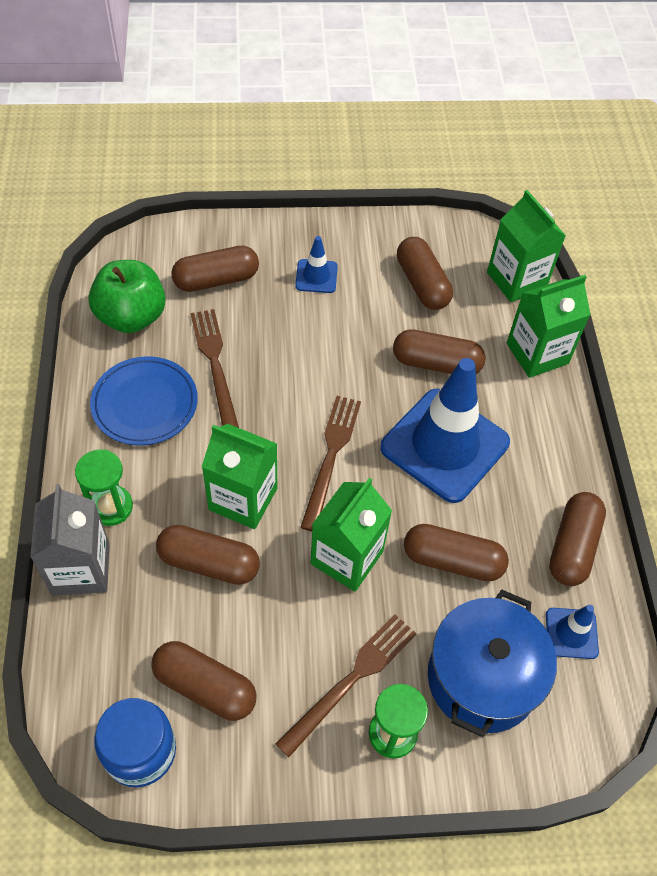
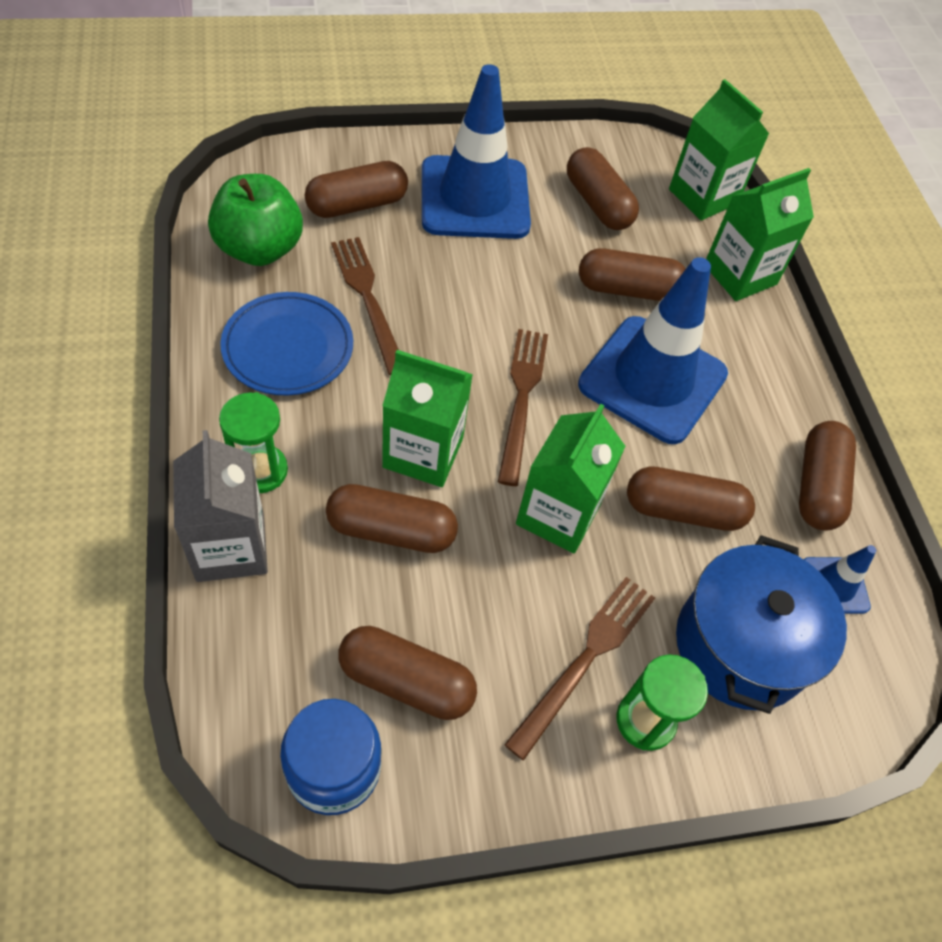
camera: 10 degrees left, 0 degrees up
blue traffic cone [295,236,338,293] -> blue traffic cone [422,64,531,239], size x2.24

